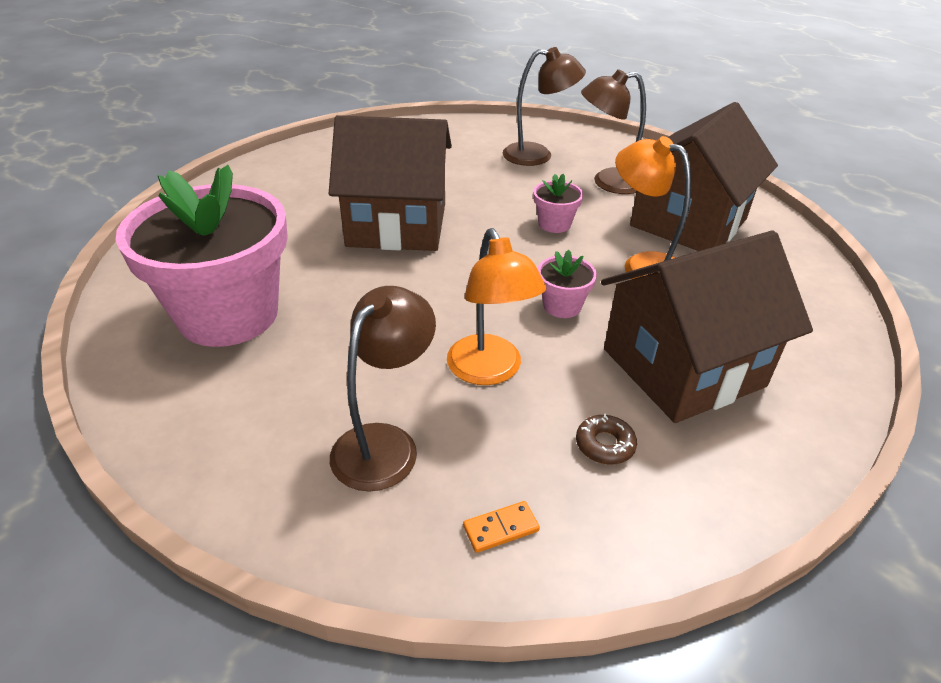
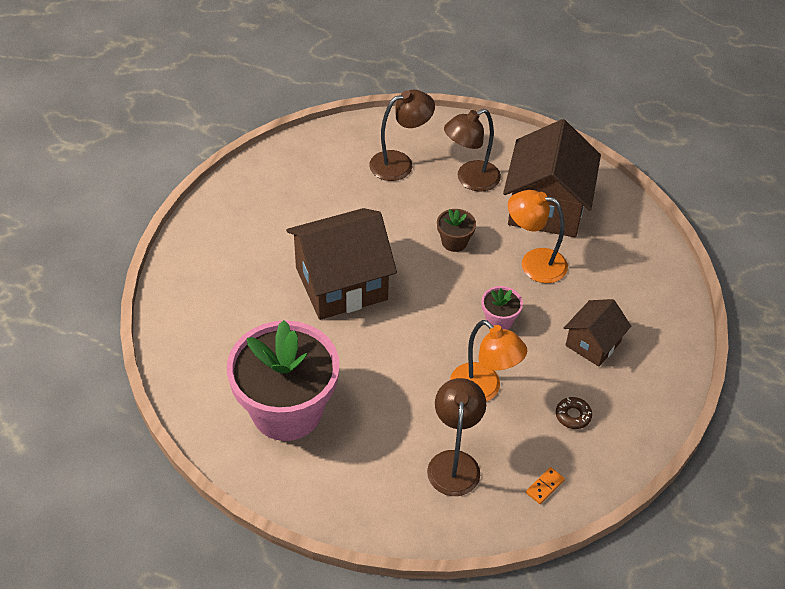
camera: 25 degrees left, 10 degrees up
pink flower pot [533,174,584,233] -> brown flower pot [437,209,476,252]
brown house [601,231,813,423] -> brown house [564,299,631,367], size x0.54

